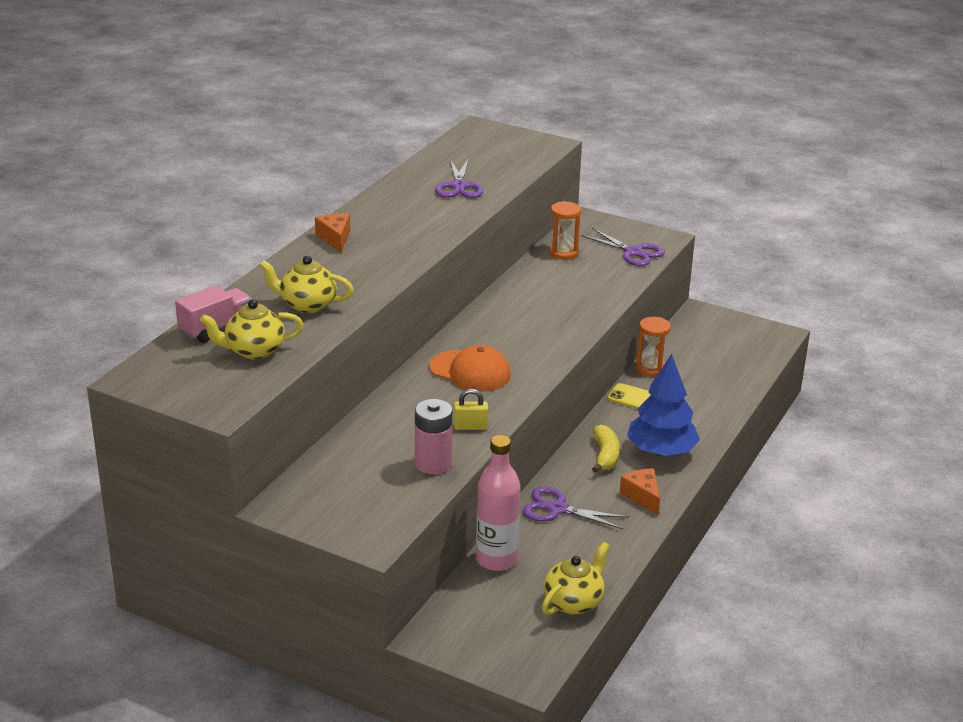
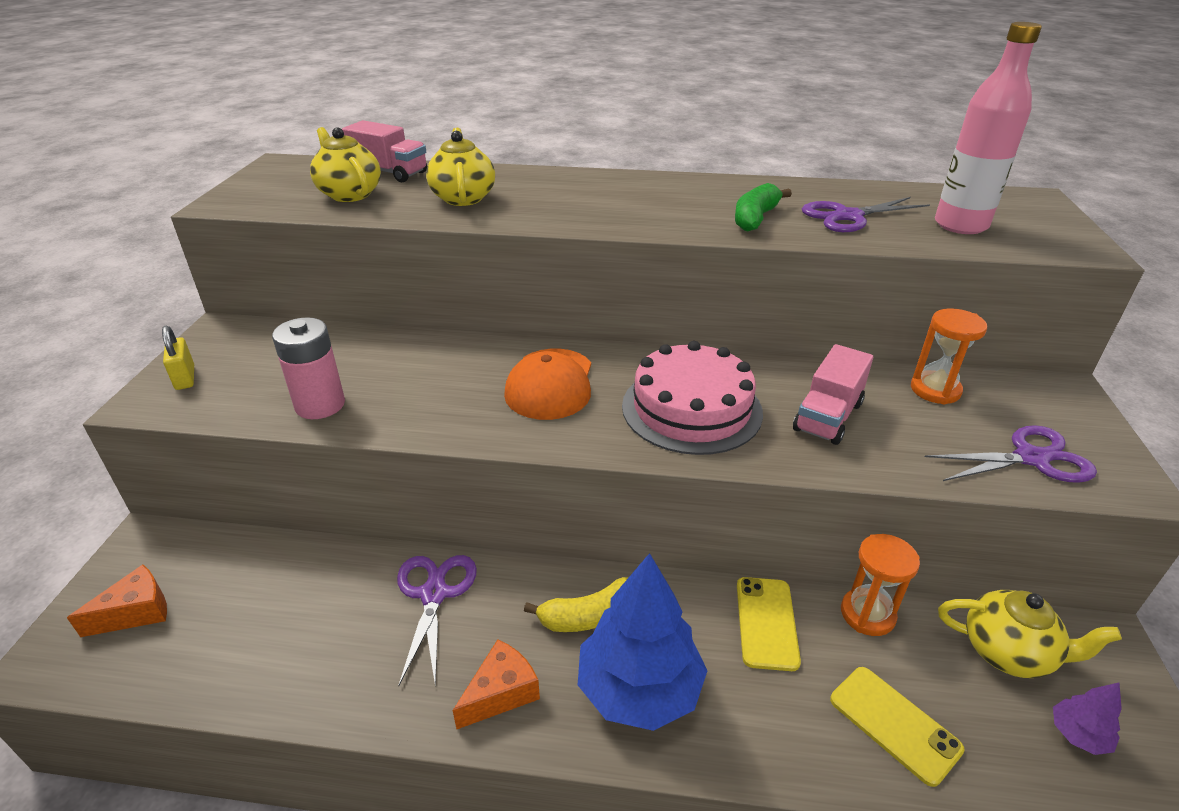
camera: 70 degrees right, 5 degrees up
orange cheese [315,213,350,252] -> orange cheese moved to [67,565,167,637]
yellow padlock [454,389,488,430] -> yellow padlock moved to [162,326,194,390]
pink bottle [476,435,521,571] -> pink bottle moved to [935,22,1042,234]
yellow teapot [542,542,610,615] -> yellow teapot moved to [938,590,1122,678]
purple scissors [581,228,665,266] -> purple scissors turned 120 degrees counterclockwise [925,425,1097,483]
none -> pink cake [622,341,763,455]
none -> green banana [735,183,792,231]
none -> pink truck [793,344,873,445]
none -> yellow phone [830,667,965,787]
none -> purple tree [1053,683,1122,755]

